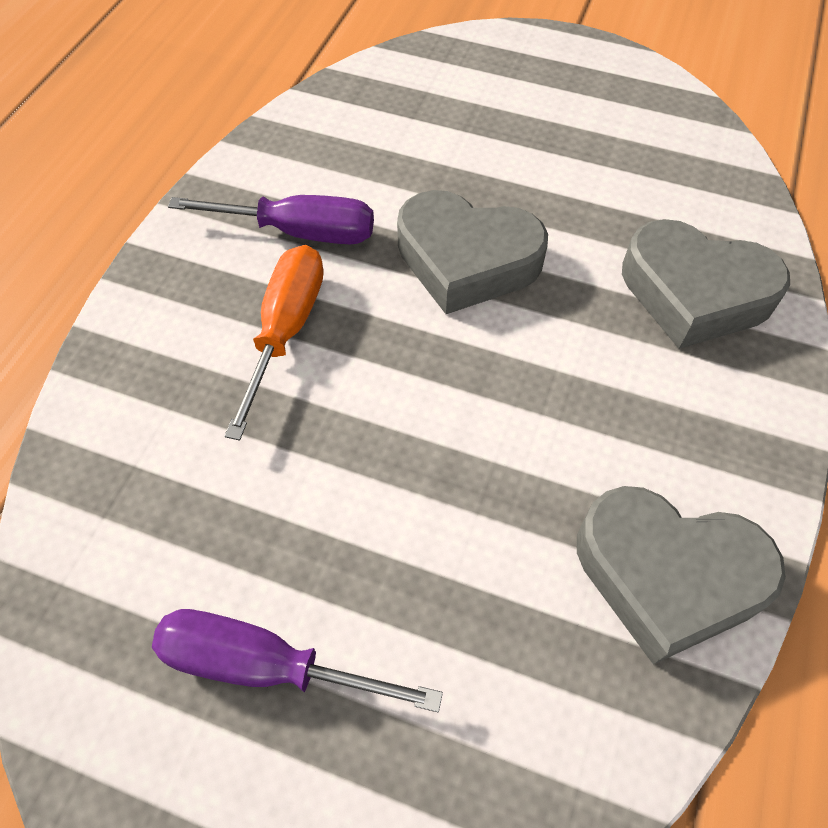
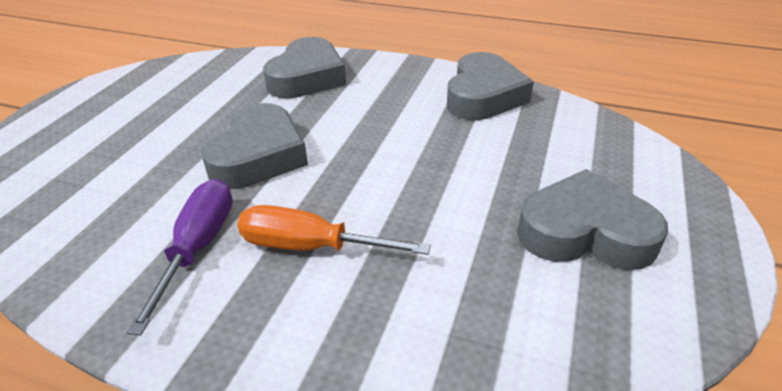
camera: 90 degrees left, 20 degrees down
purple screwdriver [152,609,443,712] -> grey heart [517,169,668,270]

